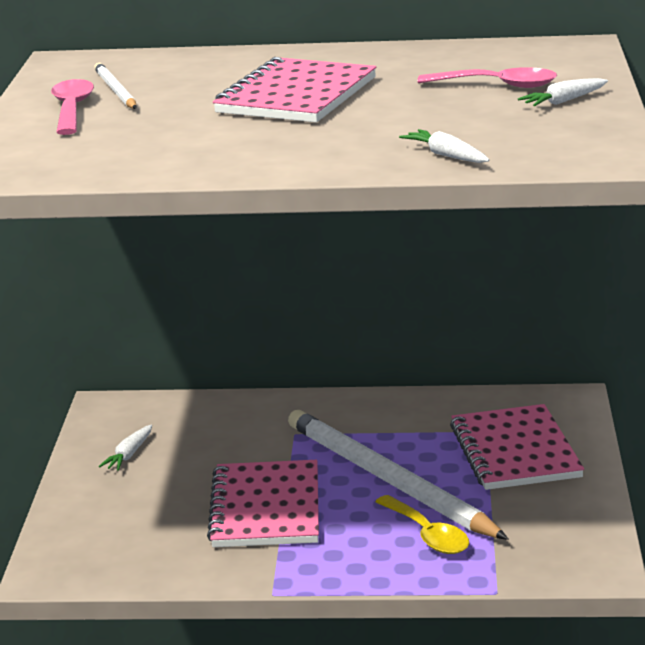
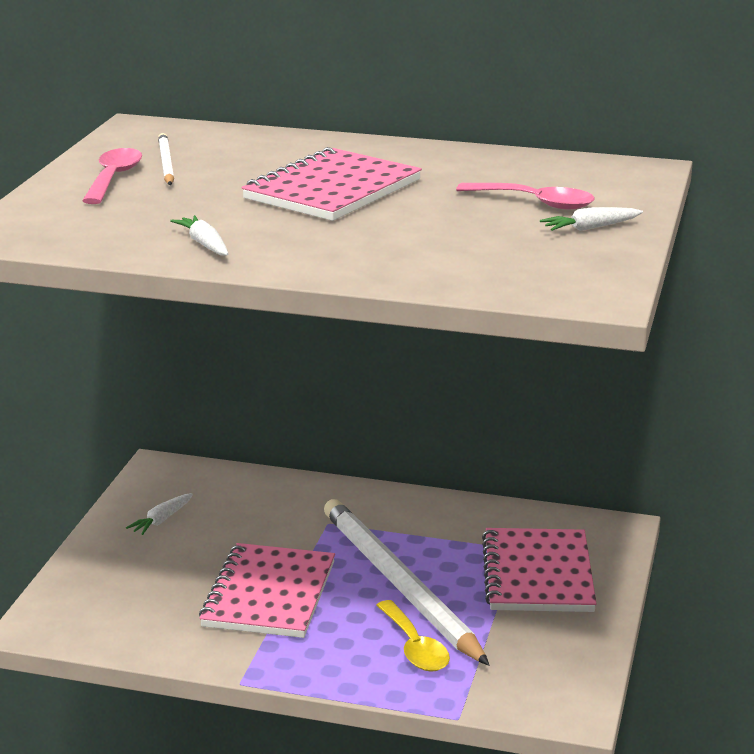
camera: 10 degrees right, 0 degrees up
white carrot [399,129,490,163] -> white carrot moved to [170,215,229,256]

